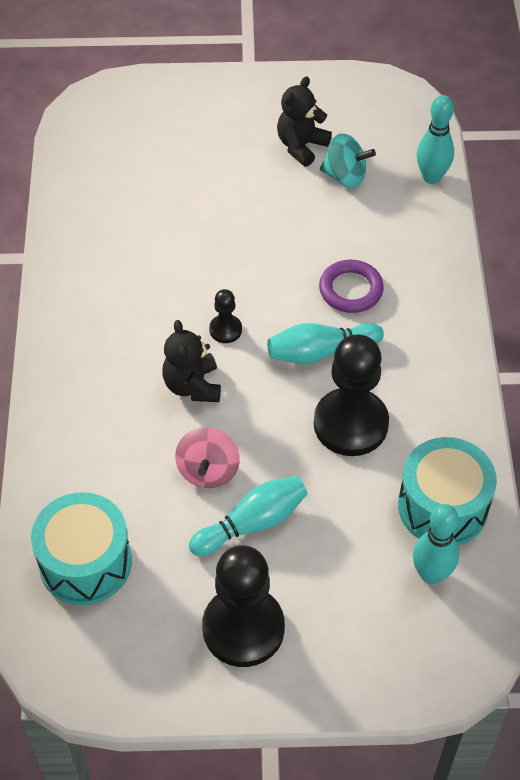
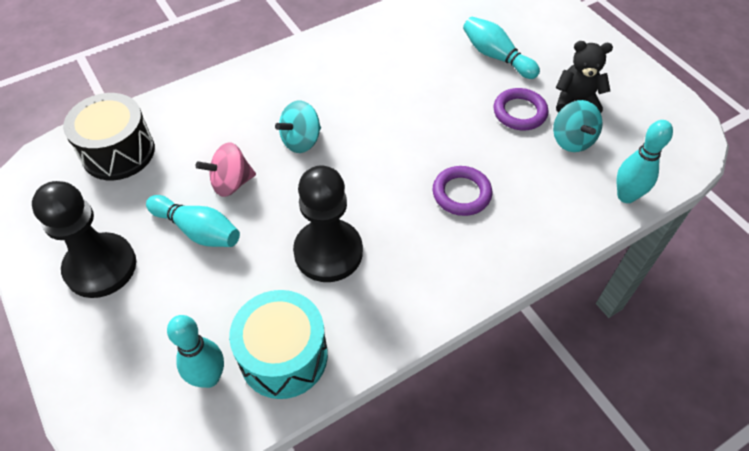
camera: 60 degrees right, 0 degrees up
turquoise drum [31,492,132,605] -> black drum [63,93,155,180]
black teddy bear [162,320,221,402] -> turquoise spinning top [275,100,321,153]
black pawn [209,289,242,343] -> none
turquoise bowling pin [267,323,384,364] -> turquoise bowling pin moved to [463,17,540,79]
none -> purple ring [494,88,548,130]

